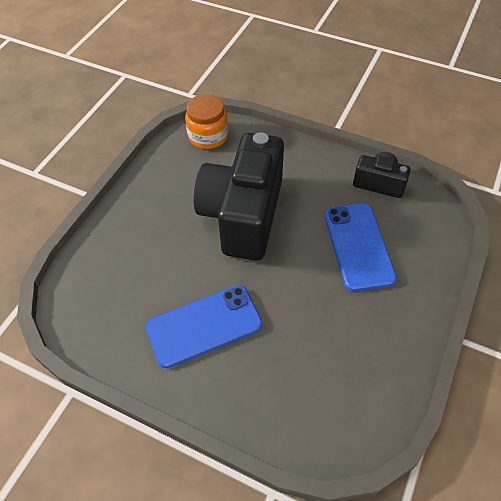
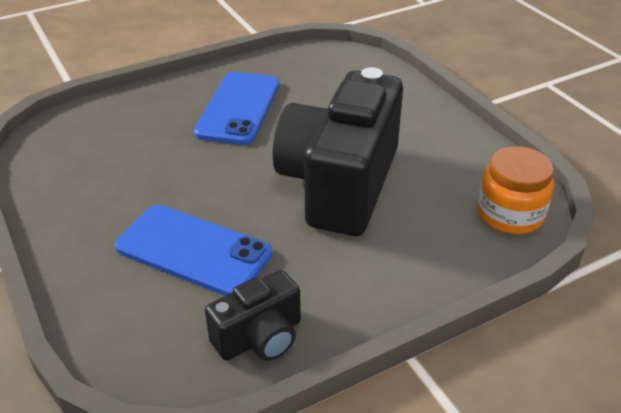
camera: 125 degrees right, 15 degrees down
black camera [194,132,284,261] -> black camera turned 120 degrees counterclockwise [273,67,403,236]

